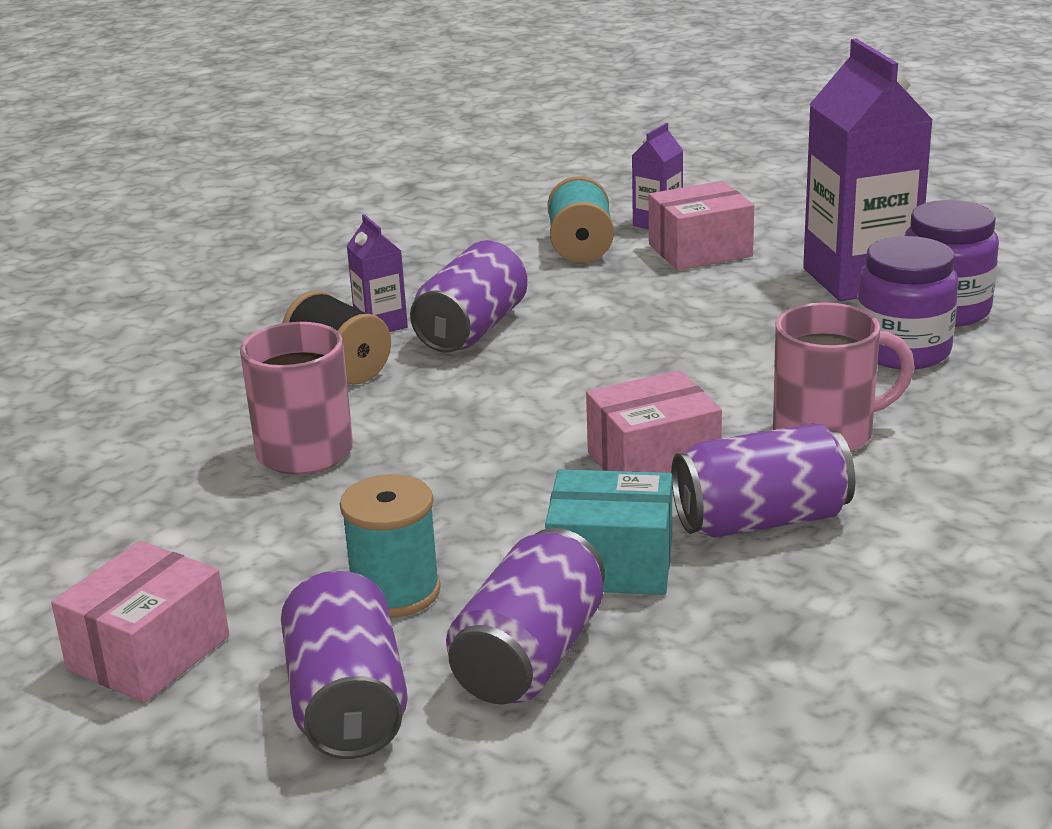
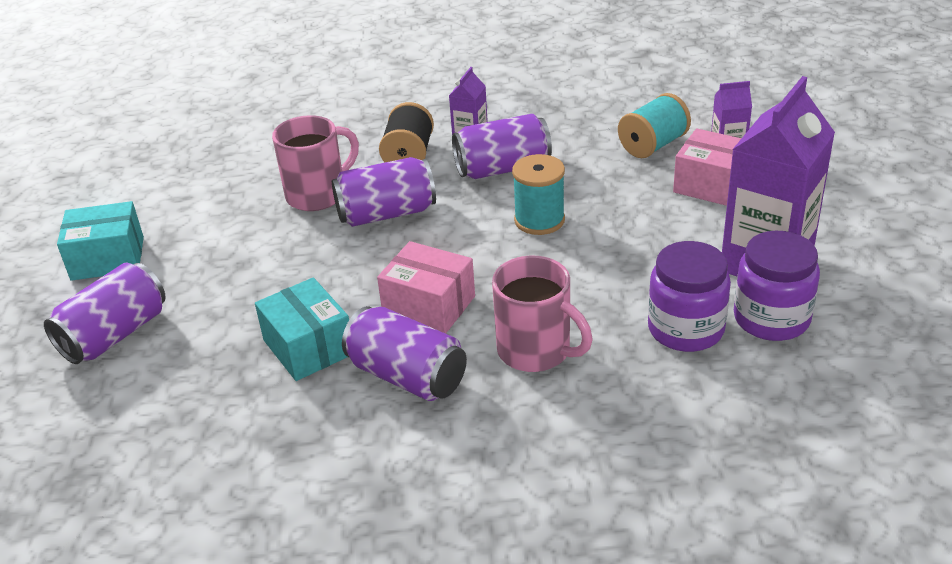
camera: 50 degrees right, 10 degrees up
pink box [51,541,229,703] -> turquoise box [57,201,144,281]
turquoise spool [340,474,441,617] -> turquoise spool moved to [512,154,565,235]
purple can [446,528,605,704] -> purple can moved to [332,157,436,227]

